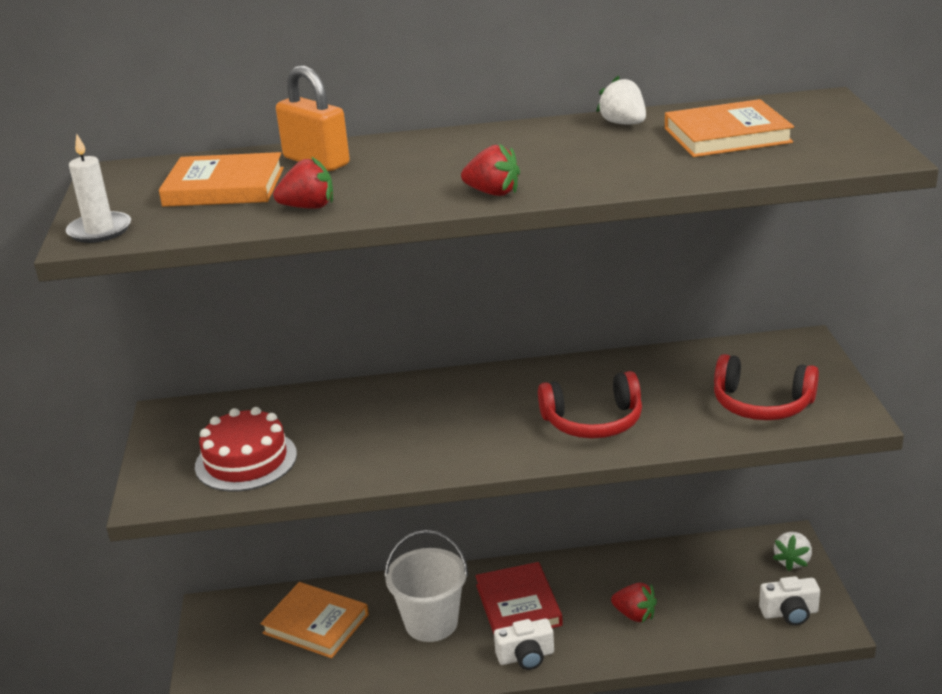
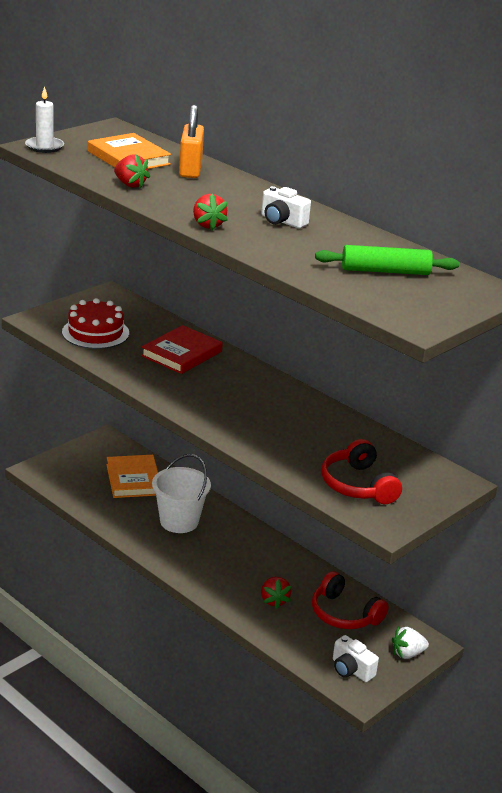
camera: 45 degrees right, 0 degrees up
red book [475,562,563,634] -> red book moved to [141,325,223,374]
white camera [494,618,554,670] -> white camera moved to [261,186,311,228]
red headphones [538,371,642,439] -> red headphones moved to [312,571,389,629]
white strawberry [596,76,646,124] -> none
orange book [665,99,794,157] -> green rolling pin [315,245,459,275]

